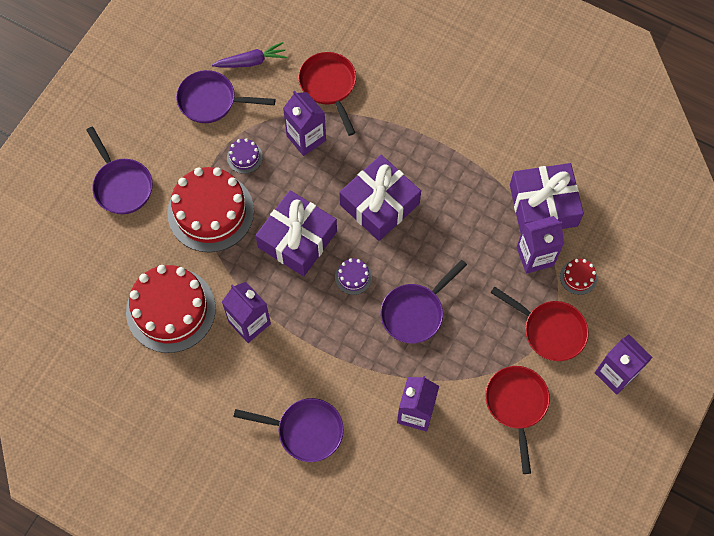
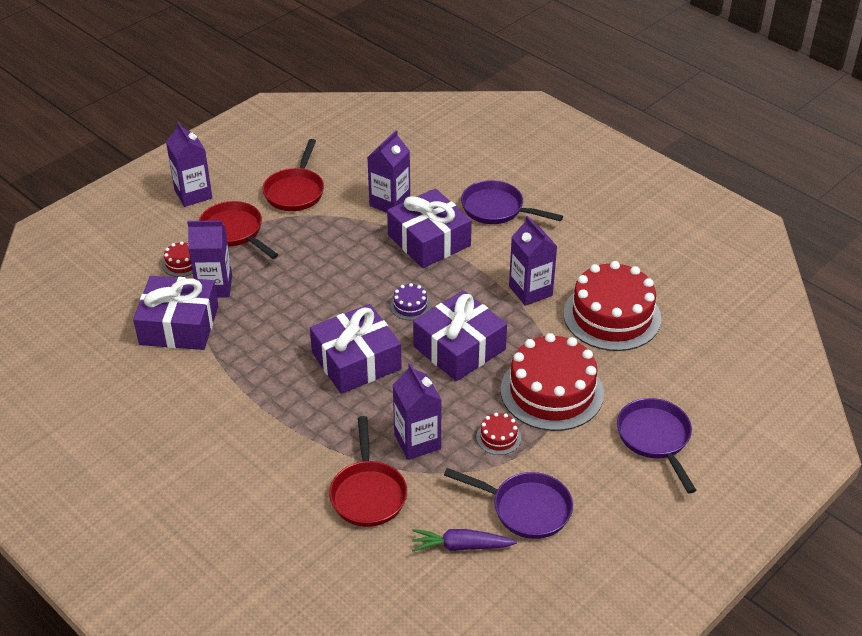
camera: 165 degrees left, 25 degrees down
purple cake [227,138,263,174] -> red cake [476,412,521,455]
purple pan [381,260,467,343] -> none
none -> purple gift [387,188,472,268]

